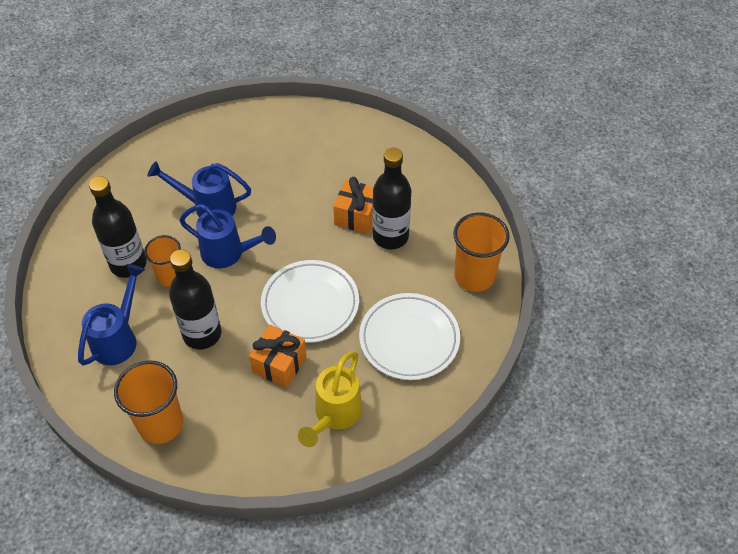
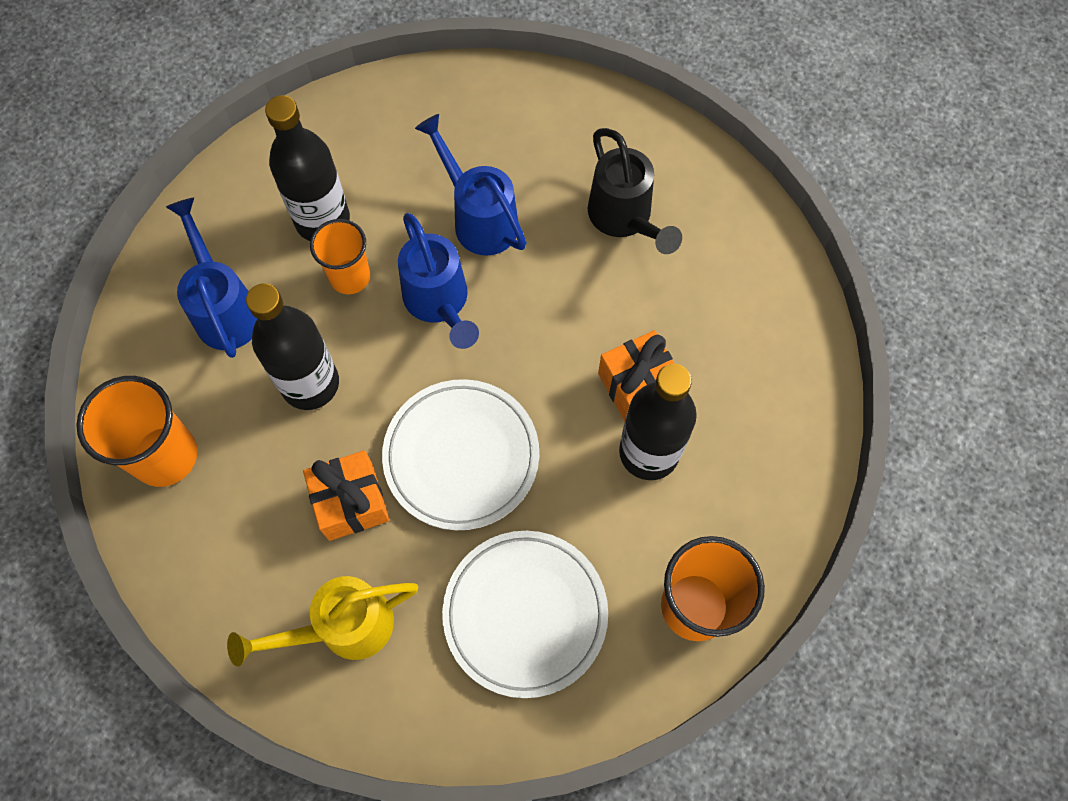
camera: 45 degrees right, 15 degrees up
blue watering can [78,264,145,366] -> blue watering can turned 90 degrees counterclockwise [166,198,257,358]
none -> black watering can [588,128,682,254]

